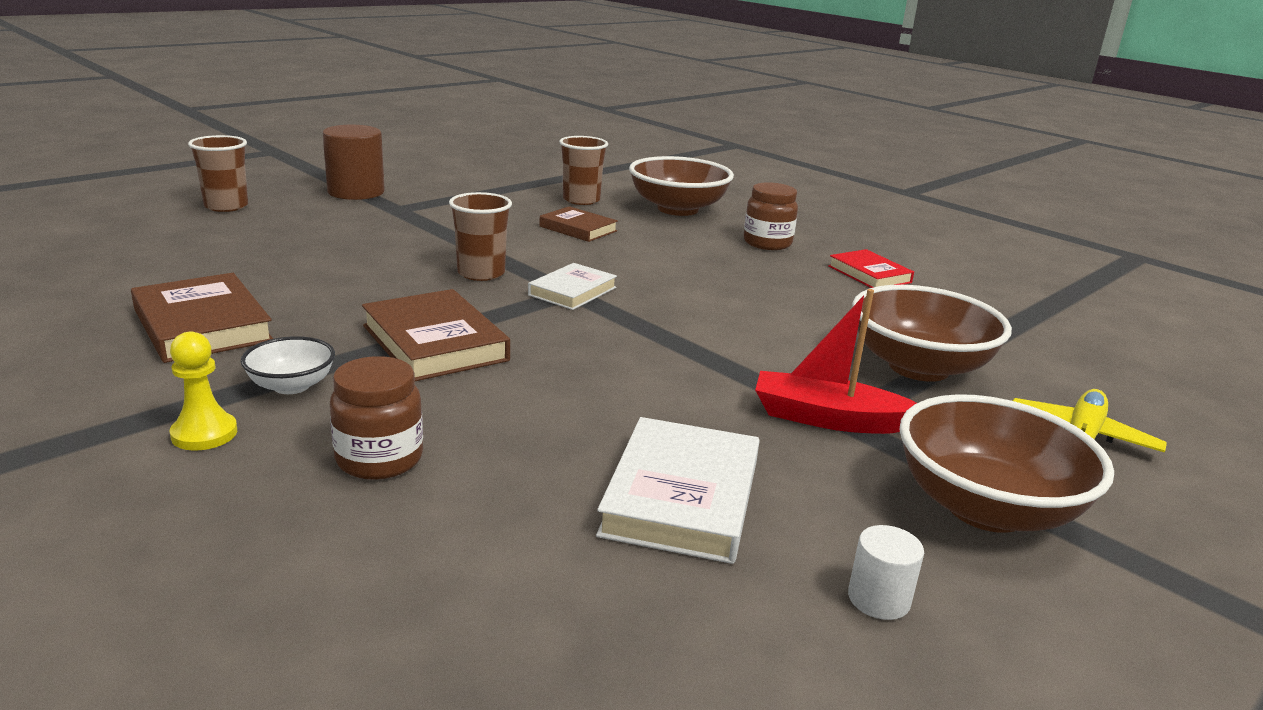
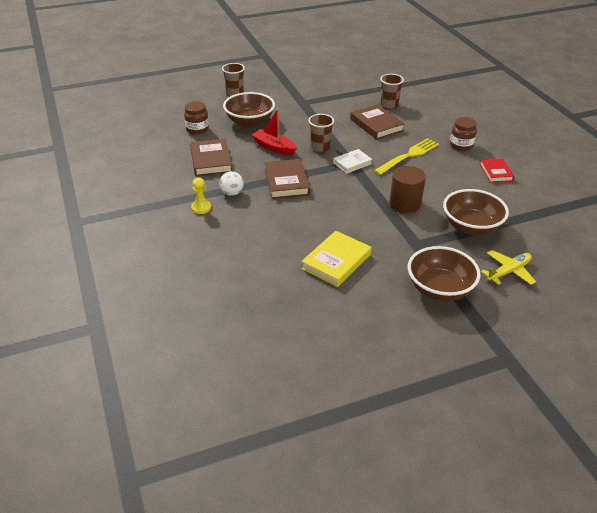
camera: 25 degrees right, 15 degrees up
white bowl [241,336,335,394] -> white ball [219,171,244,196]
brown cylinder [322,125,385,200] -> brown cylinder moved to [389,166,426,213]
brown jar [330,356,423,480] -> brown jar moved to [184,101,209,134]
brown book [539,206,618,242] -> brown book [350,104,404,140], size x1.57
white book [596,417,759,564] -> yellow book [301,231,371,287]
brown bowl [629,156,734,216] -> brown bowl moved to [223,92,275,127]
red boat [755,289,917,434] -> red boat moved to [252,108,297,155]
white cylinder [848,525,924,620] -> none
none -> yellow fork [374,138,439,175]

